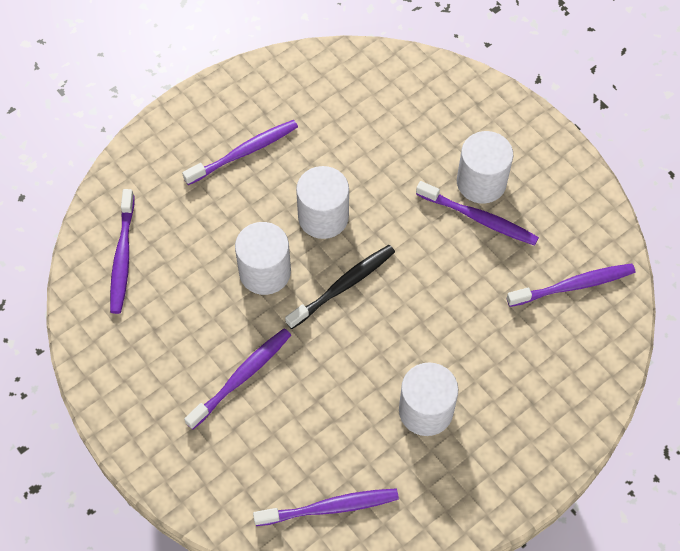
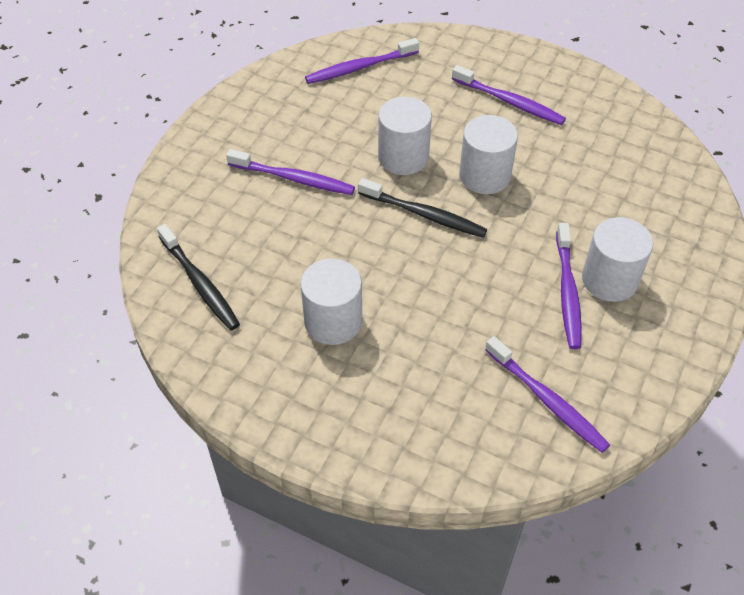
camera: 65 degrees right, 10 degrees down
purple toothbrush [253,488,399,526] -> black toothbrush [157,224,240,330]

